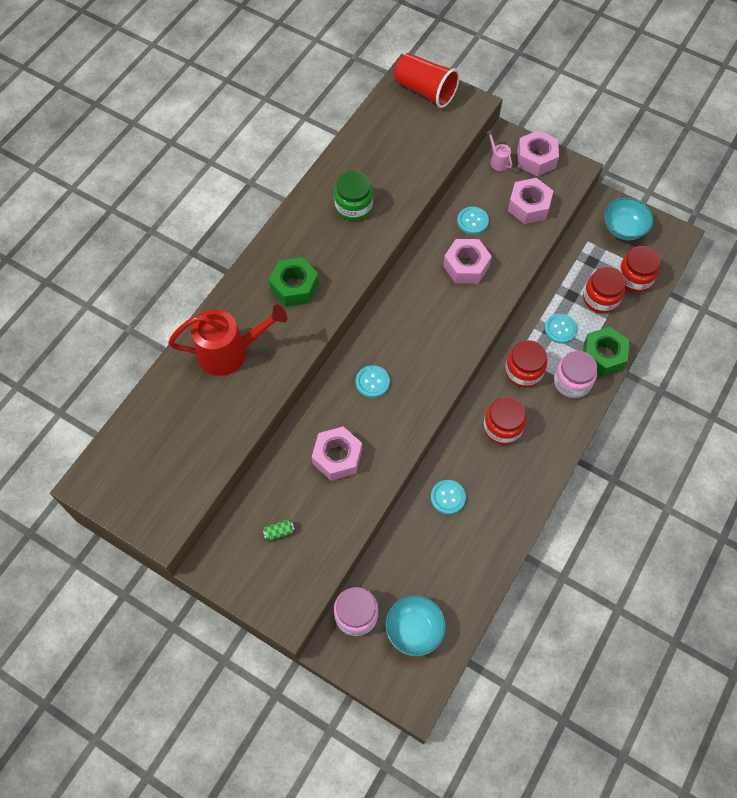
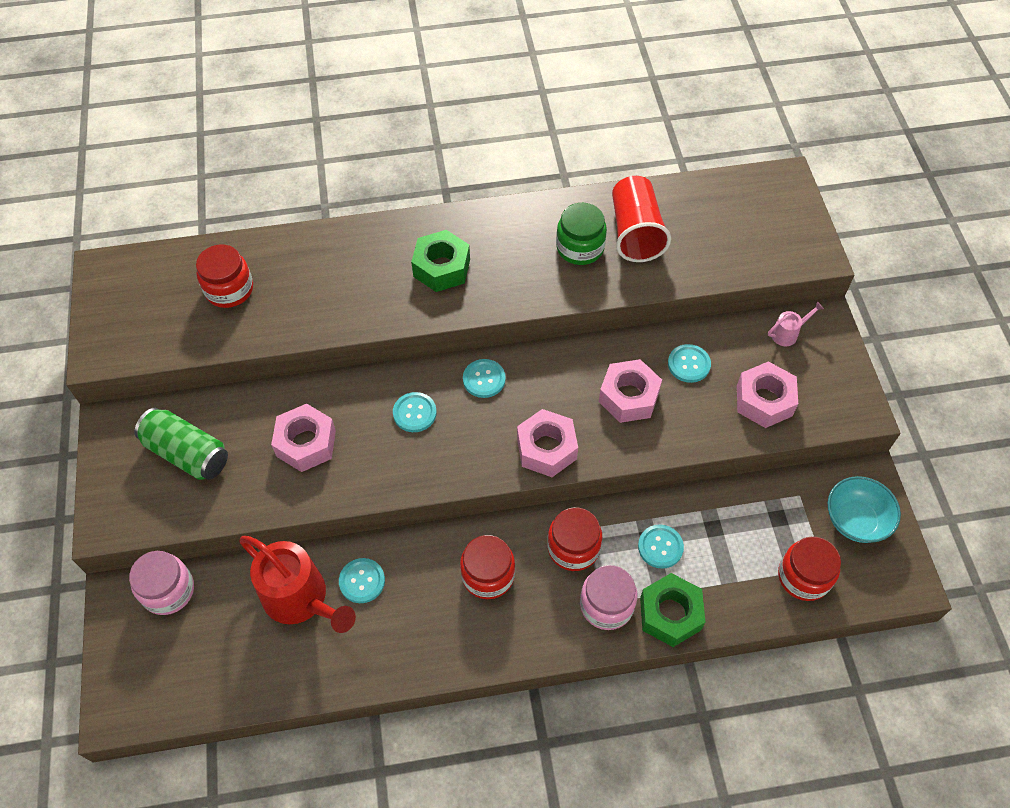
camera: 50 degrees right, 5 degrees down
red watering can [168,304,287,376] -> red watering can moved to [239,535,356,633]
green can [263,519,295,540] -> green can [134,408,228,480], size x2.43
turquoise bowl [385,595,446,656] -> none
red cup [394,53,460,108] -> red cup moved to [612,176,671,262]
pink watering can [486,130,512,171] -> pink watering can turned 45 degrees clockwise [768,301,824,347]
pink nut [517,130,559,176] -> pink nut moved to [517,409,578,477]
red jar [583,267,626,313] -> red jar moved to [196,245,253,308]
none -> turquoise button [463,359,506,398]

